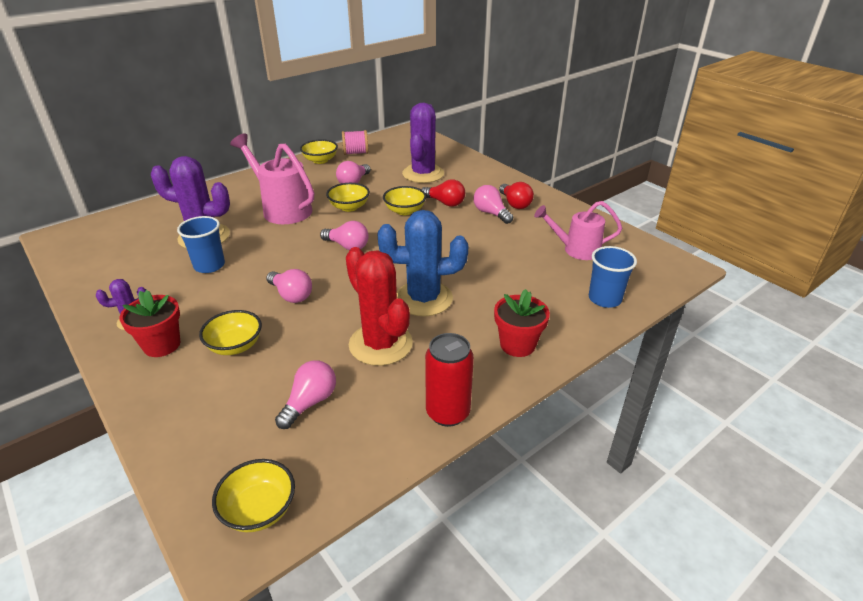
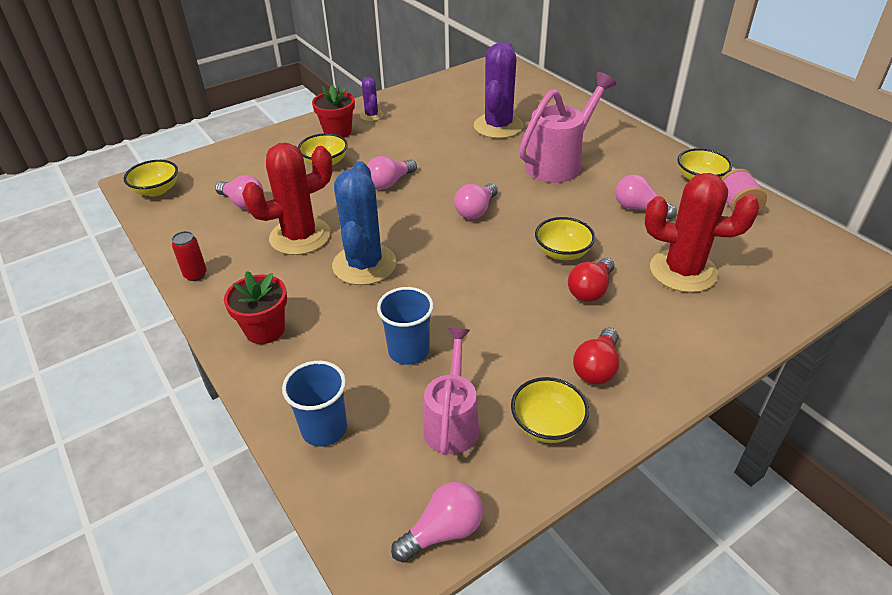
camera: 95 degrees right, 5 degrees up
blue cup [177,216,225,273] -> blue cup moved to [377,287,434,365]
yellow bowl [326,183,370,212] -> yellow bowl moved to [511,377,589,443]
purple cactus [402,103,444,183] -> red cactus [645,173,759,293]
red can [425,333,474,427] -> red can [172,231,207,281], size x0.59
pink light bulb [473,185,513,224] -> pink light bulb moved to [391,482,483,563]
red light bulb [499,182,534,209] -> red light bulb turned 45 degrees counterclockwise [573,328,619,385]

